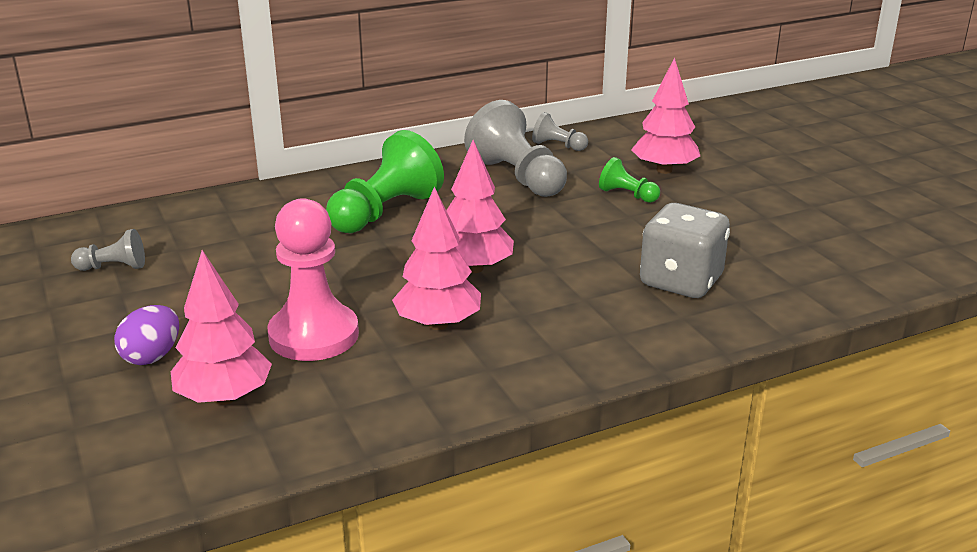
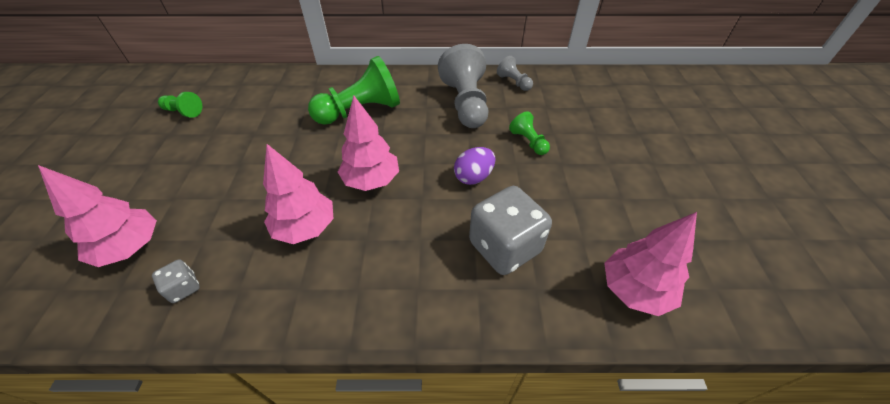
camera: 25 degrees right, 20 degrees up
grey pawn [71,229,145,271] -> green pawn [158,92,202,118]
purple egg [114,305,179,365] -> purple egg moved to [454,147,495,185]
pink pawn [267,198,359,361] -> none
pink tree [631,57,700,174] -> pink tree moved to [604,212,697,316]
none -> grey dice [152,260,200,303]

